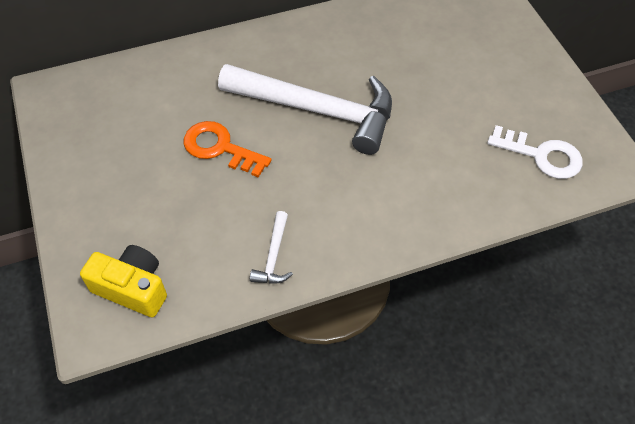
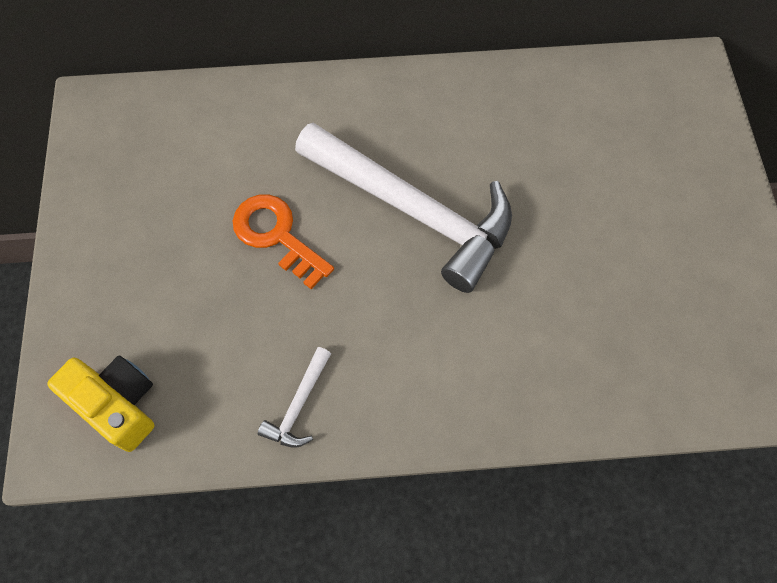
camera: 15 degrees right, 10 degrees up
white key [487,125,583,179] -> none

